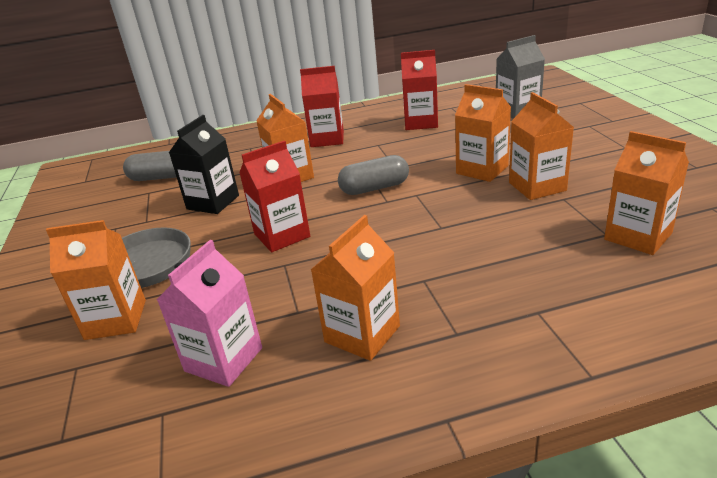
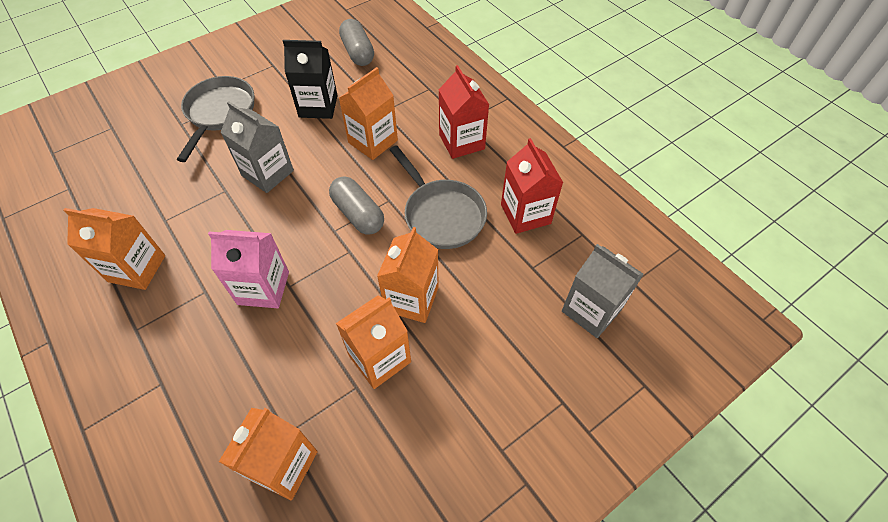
camera: 65 degrees right, 25 degrees up
orange carton [46,220,146,340] -> none
pink carton [157,240,262,387] -> pink carton moved to [208,230,289,308]
red carton [239,141,310,252] -> grey carton [221,101,294,193]
none -> grey pan [390,145,487,249]

